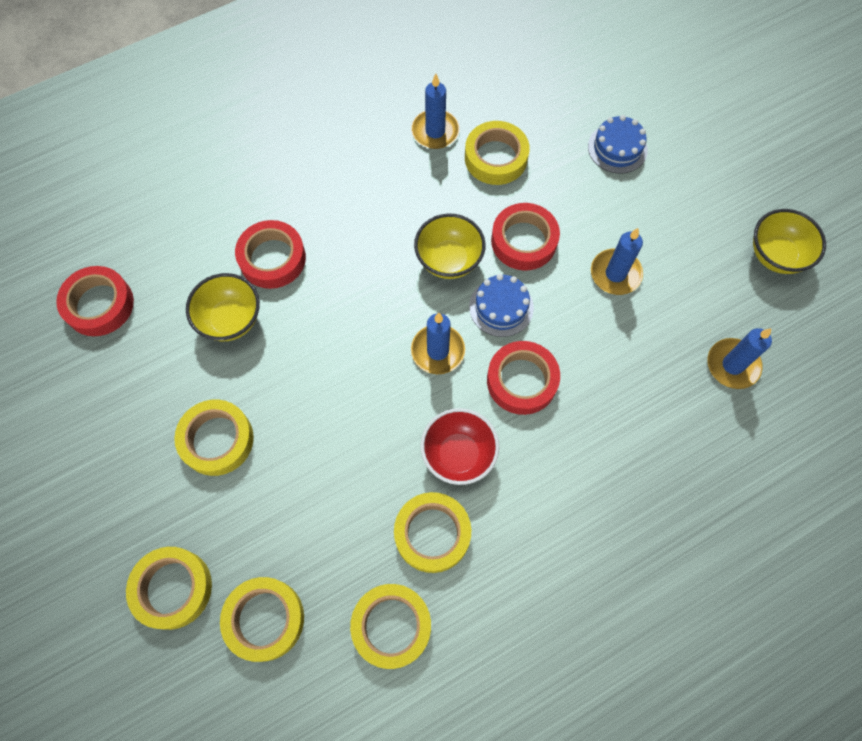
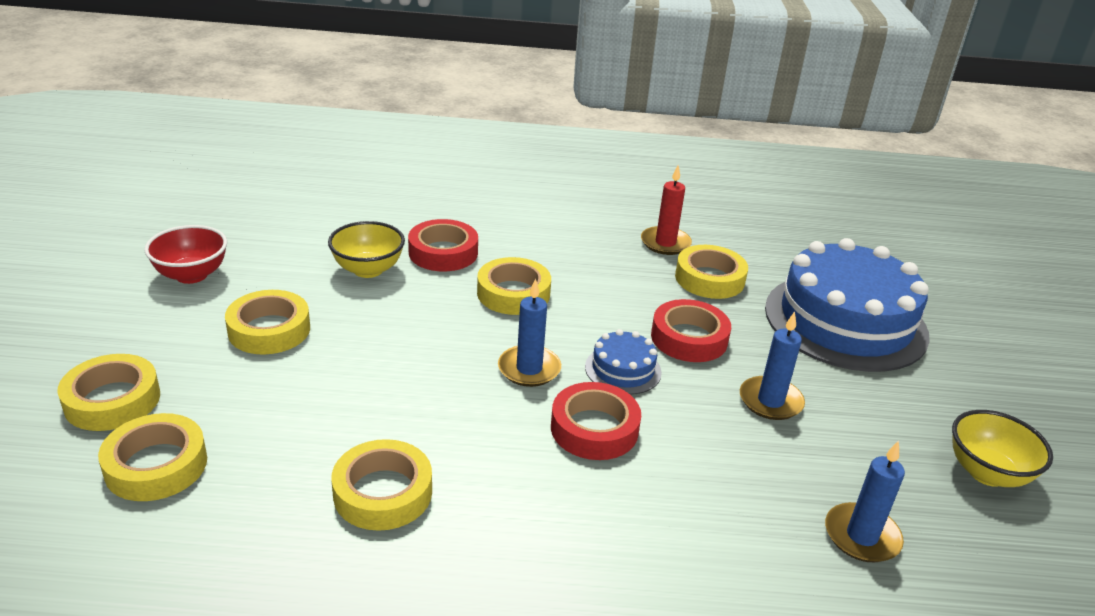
camera: 30 degrees right, 35 degrees down
red tape [56,266,134,336] -> none
yellow tape [350,584,431,669] -> yellow tape moved to [477,257,551,315]
blue candle [411,74,460,149] -> red candle [641,165,692,255]
yellow bowl [414,213,486,279] -> none
red bowl [421,408,499,485] -> red bowl moved to [144,225,227,284]
blue cake [588,115,648,174] -> blue cake [765,238,930,372], size x2.31

